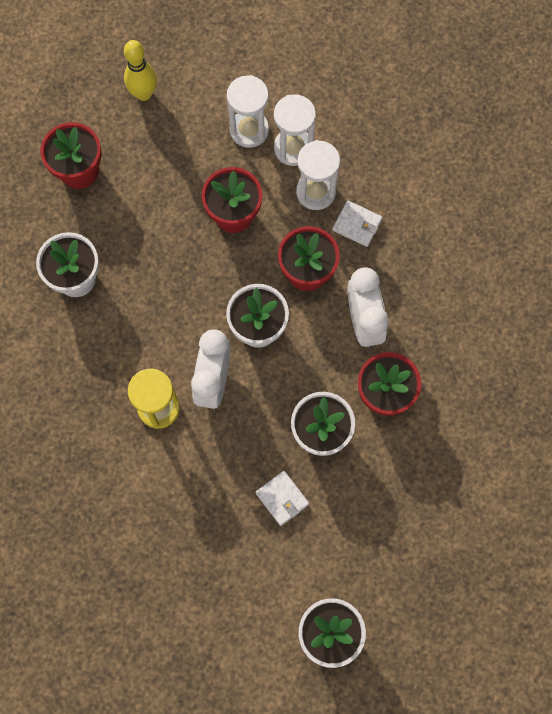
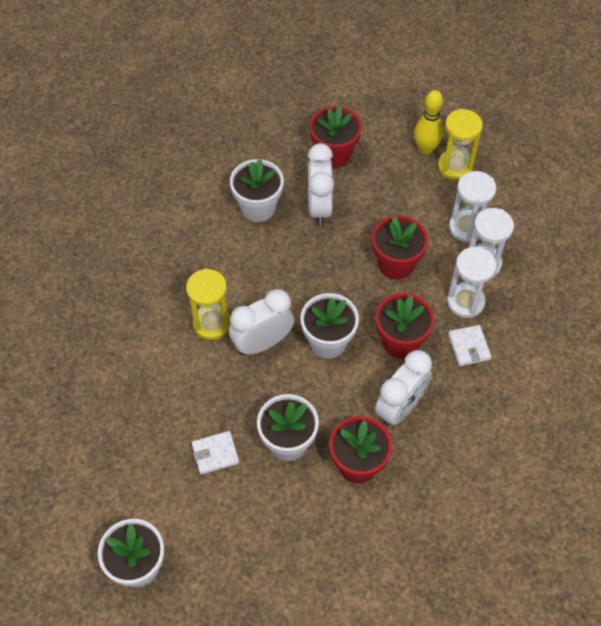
camera: 50 degrees right, 15 degrees down
white wallet [255,471,309,526] -> white wallet turned 60 degrees clockwise [191,431,239,475]
none -> white clock [308,143,334,226]
none -> yellow hourglass [438,109,483,180]

